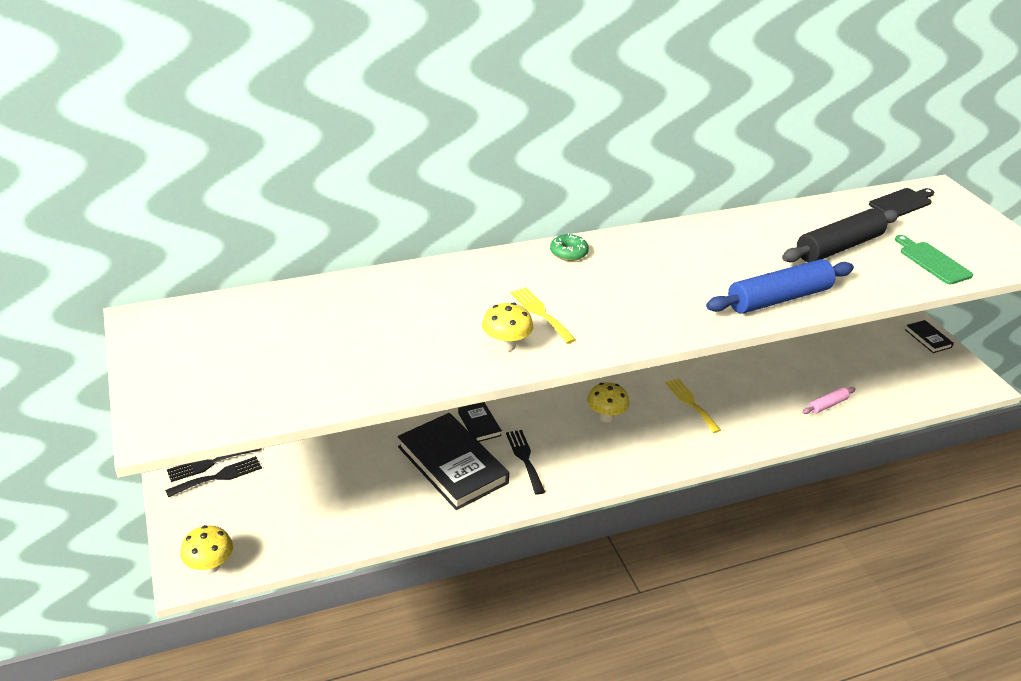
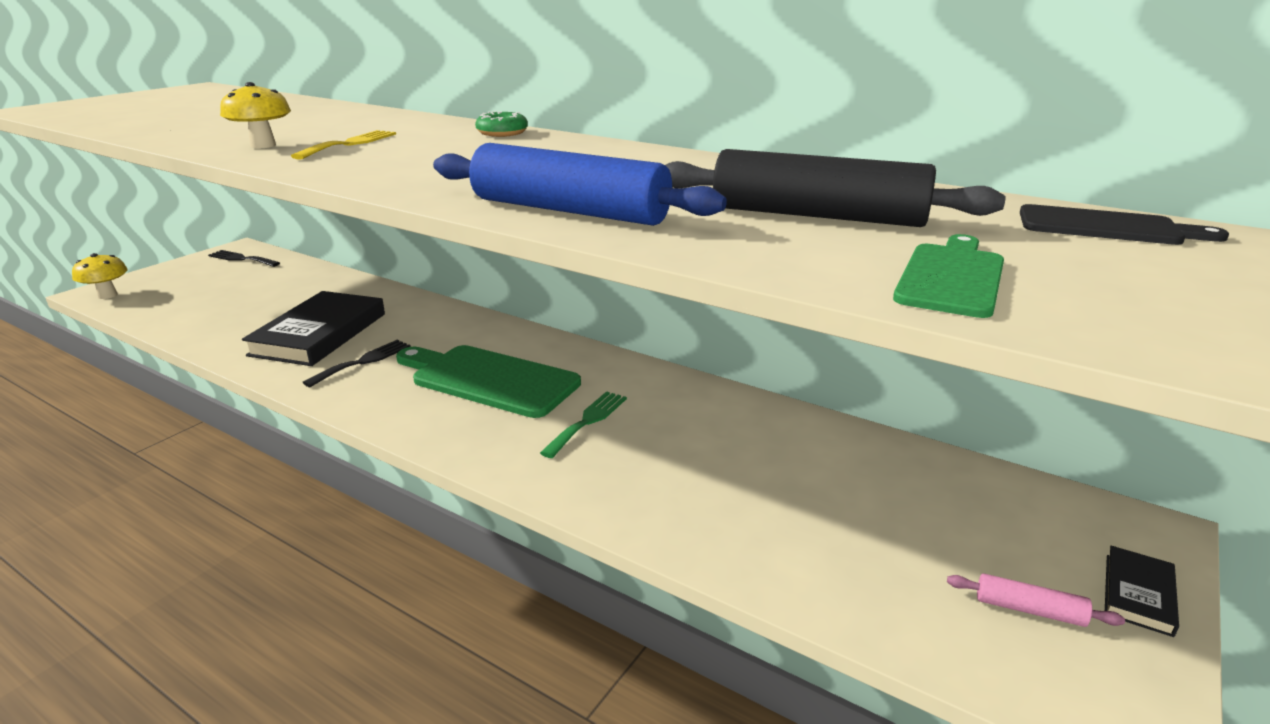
camera: 55 degrees right, 10 degrees down
black fork [165,456,262,497] -> none
black book [458,402,502,442] -> none
yellow mushroom [587,382,629,422] -> green cutting board [396,345,581,418]
yellow fork [665,378,721,433] -> green fork [540,391,627,458]
pink rolling pin [802,387,855,414] -> pink rolling pin moved to [947,573,1125,627]

